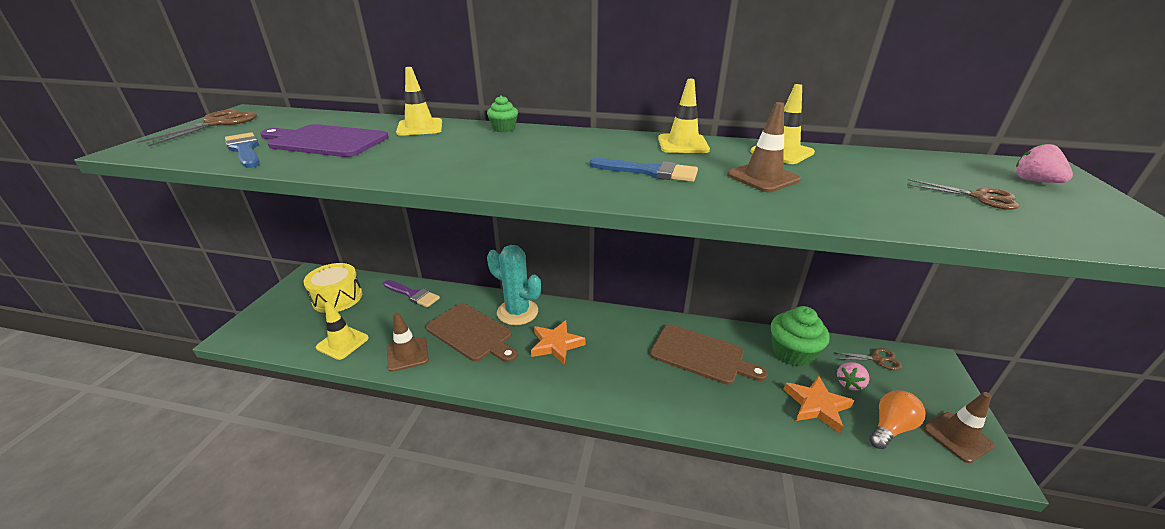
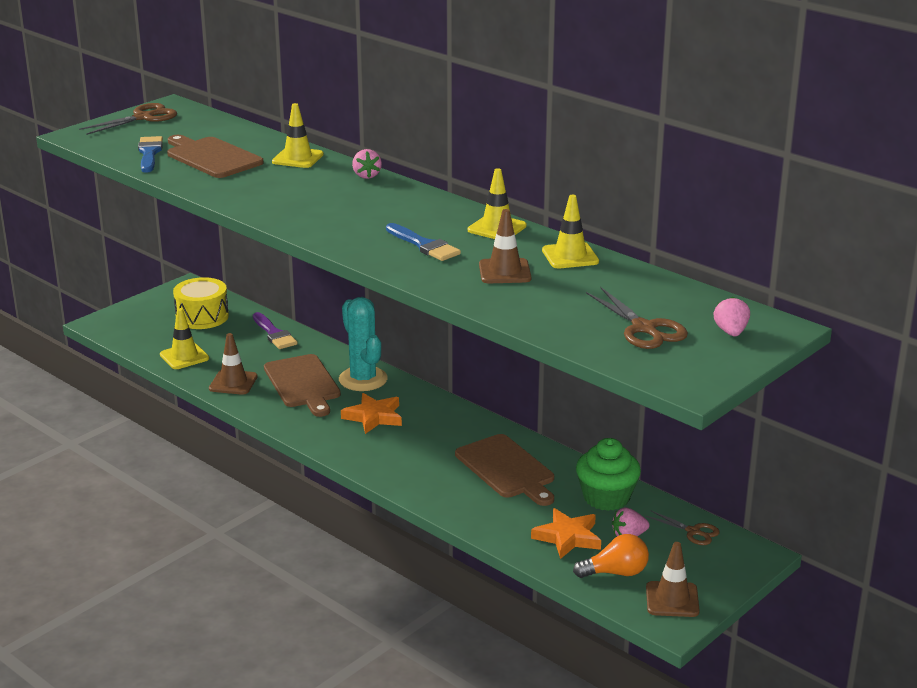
camera: 30 degrees right, 5 degrees down
purple cutting board [260,124,389,157] -> brown cutting board [167,135,264,178]
green cupcake [487,95,518,132] -> pink strawberry [352,149,382,179]
brown scissors [907,179,1019,210] -> brown scissors [586,287,688,349], size x1.59

